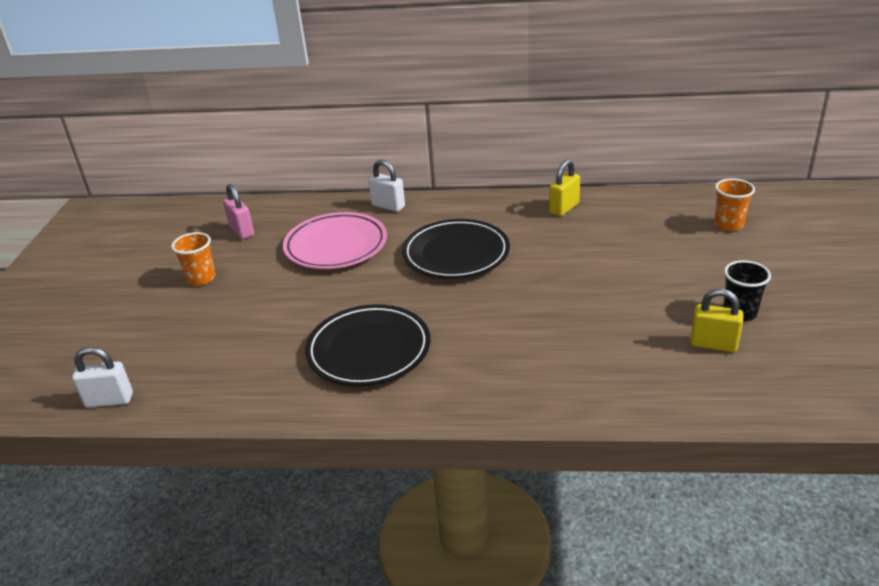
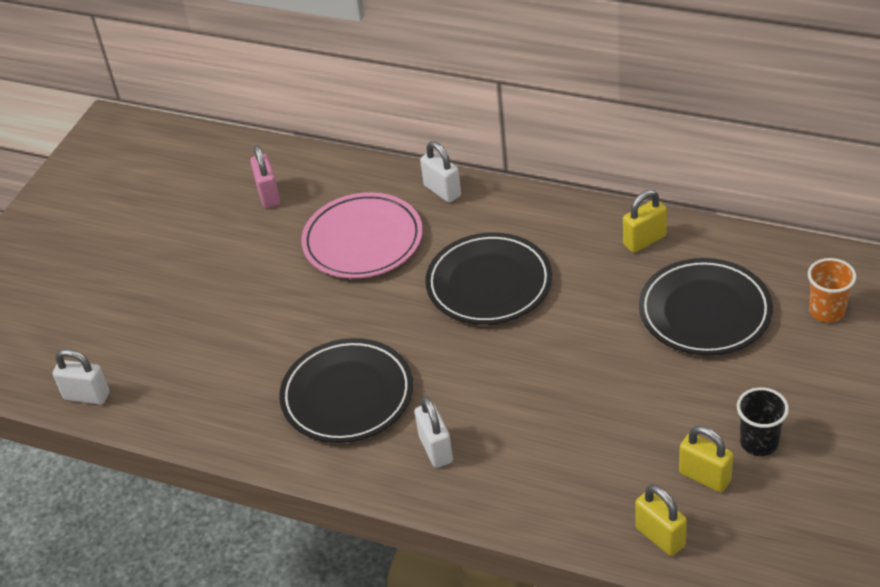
camera: 20 degrees right, 10 degrees up
orange cup [171,232,216,286] -> none
none -> white padlock [415,396,453,468]
none -> yellow padlock [635,485,687,556]
none -> black plate [639,258,773,355]

